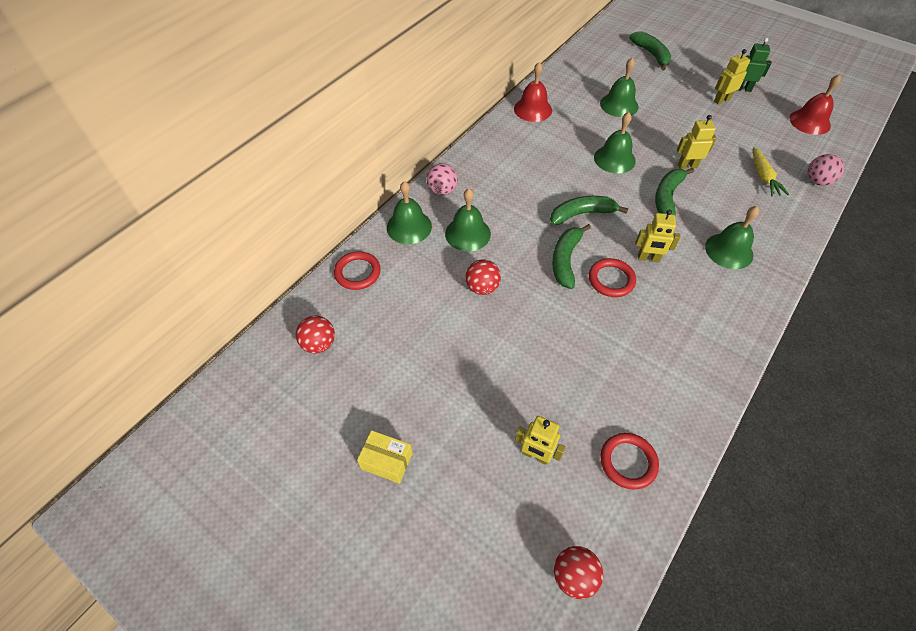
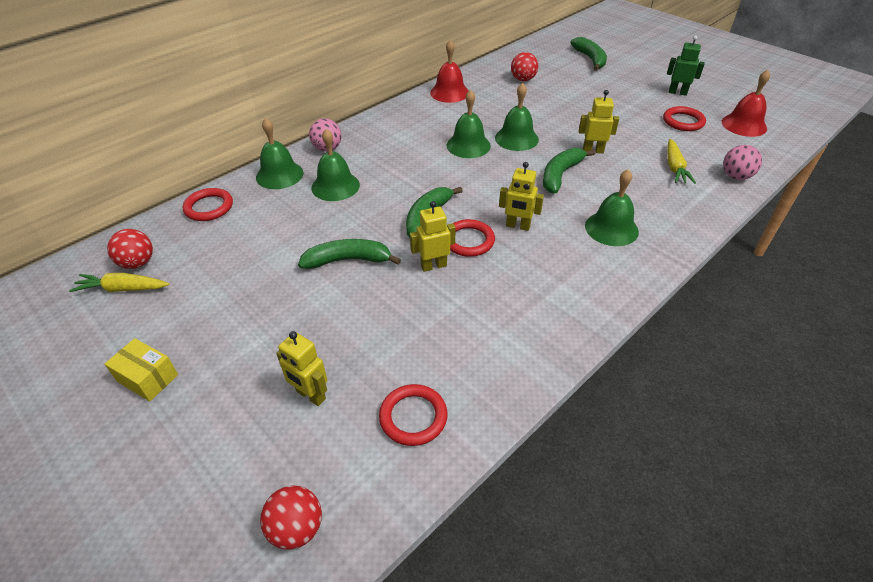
camera: 10 degrees right, 10 degrees down
red ball [465,259,501,295] -> red ball moved to [511,52,538,81]
green banana [550,196,628,225] -> green banana moved to [298,239,401,269]
green bell [600,57,638,117] -> green bell moved to [446,90,491,158]
yellow robot [714,49,750,105] -> yellow robot moved to [410,201,456,272]
none -> yellow carrot [69,273,169,292]
none -> red ring [663,106,706,131]

